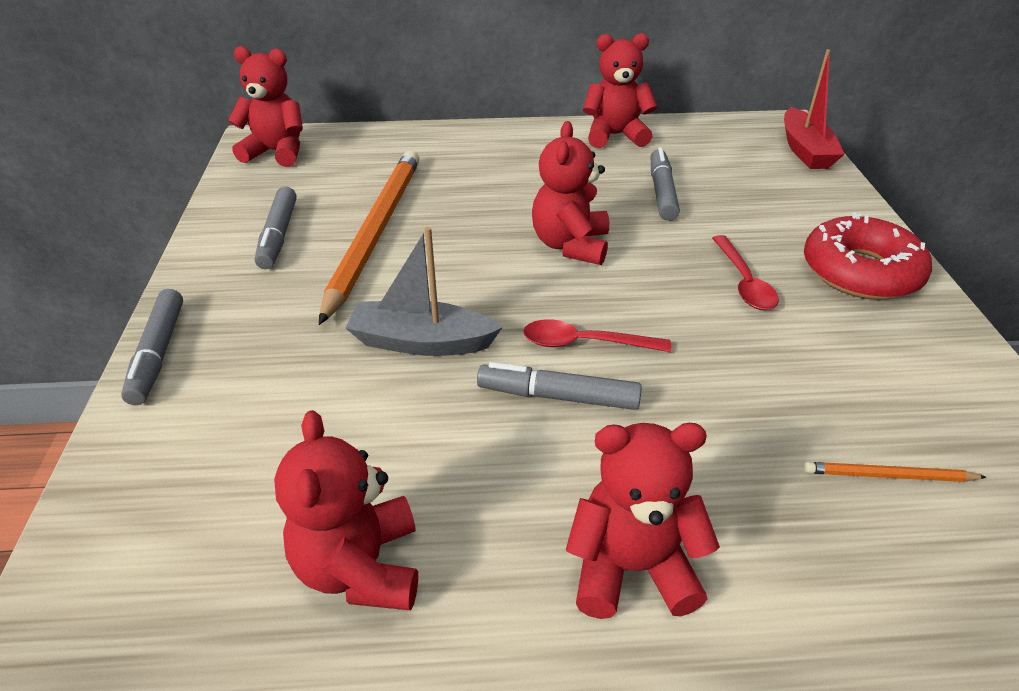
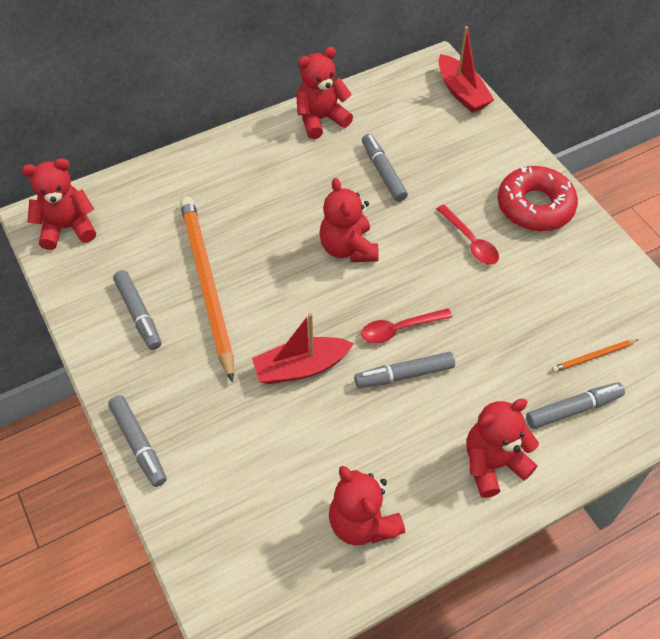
camera: 25 degrees left, 15 degrees up
grey boat [345,227,503,356] -> red boat [252,313,354,384]
none -> grey marker [526,382,625,429]

